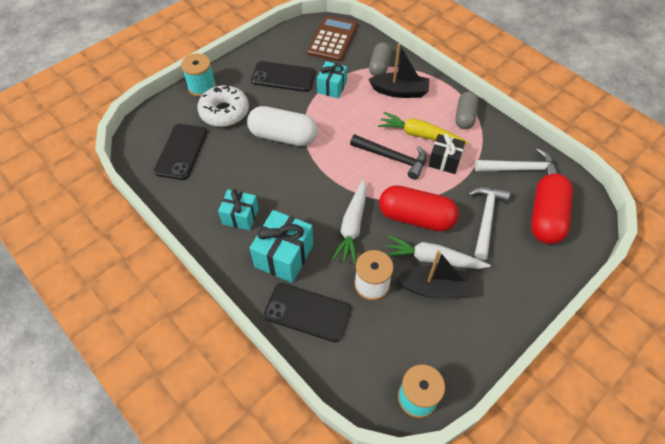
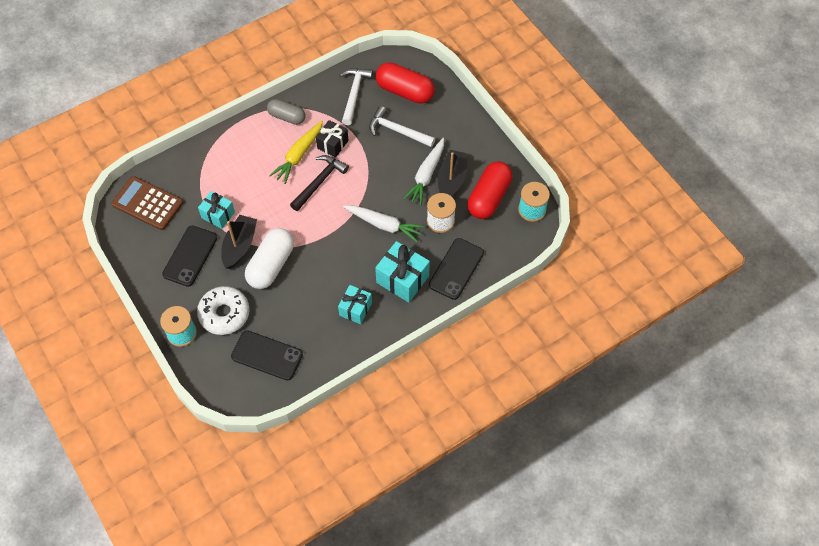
camera: 80 degrees left, 5 degrees up
black boat [368,44,429,98] -> black boat moved to [221,215,257,269]
grey capsule [369,42,392,76] -> none
red capsule [379,185,459,232] -> red capsule moved to [467,161,513,219]

